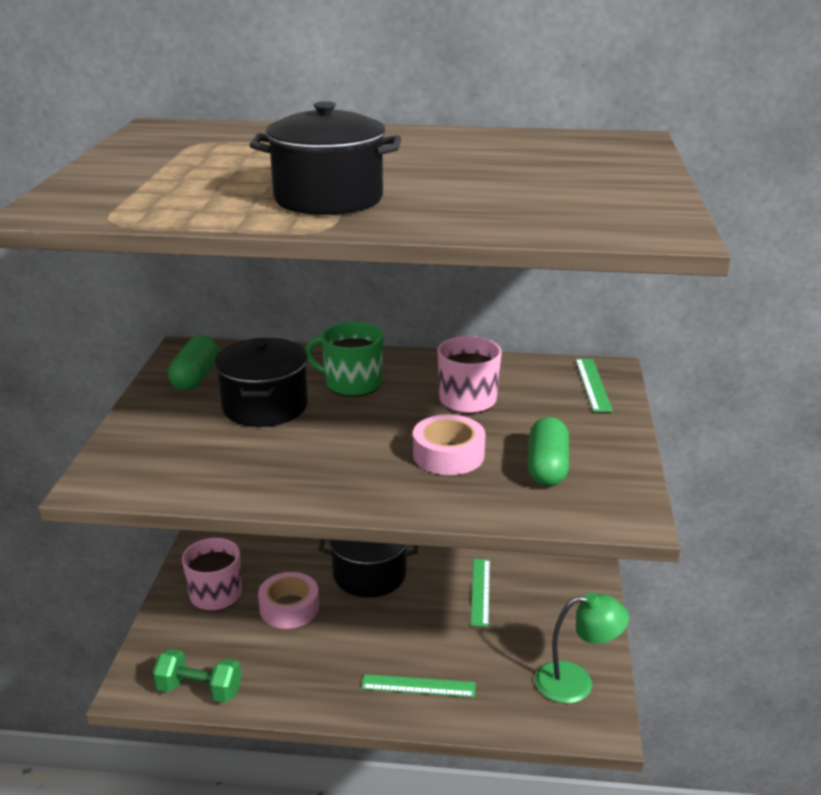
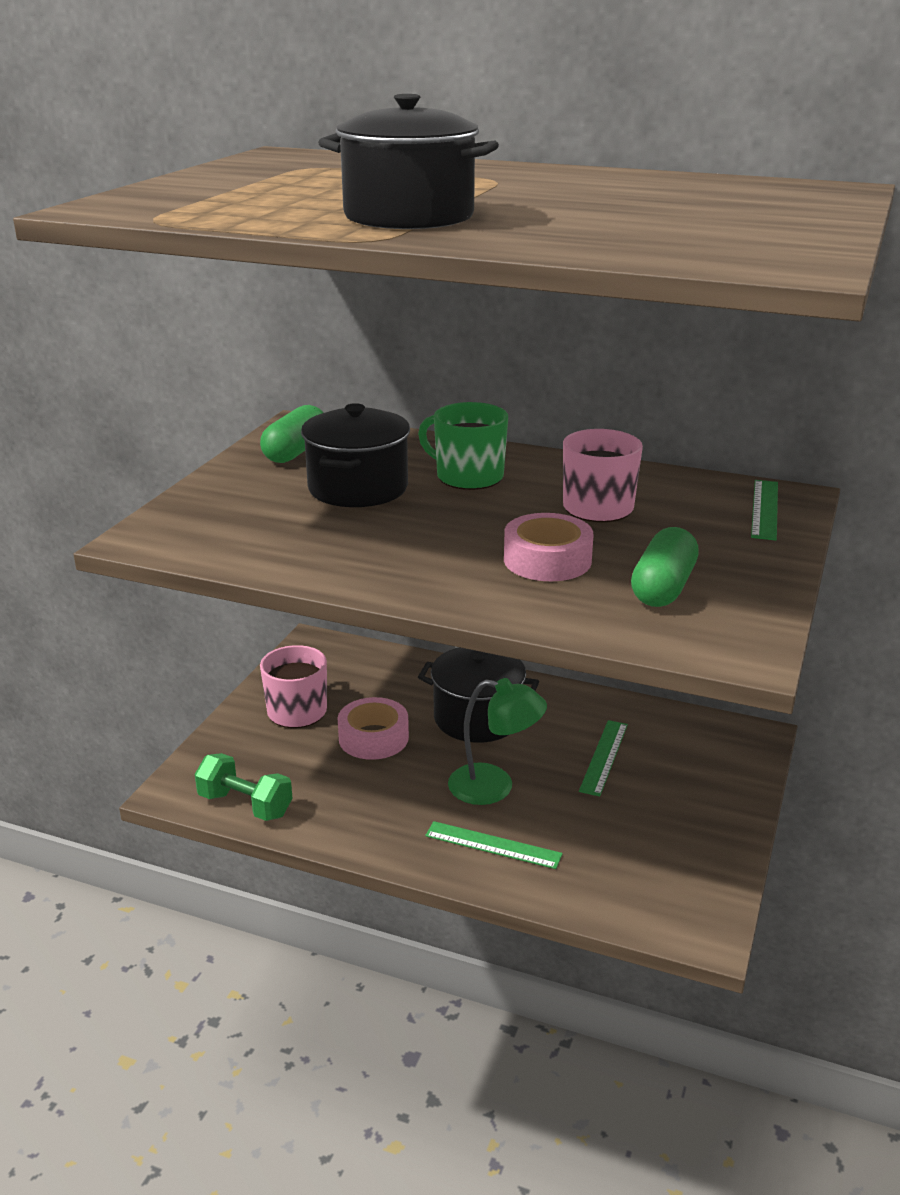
camera: 15 degrees right, 0 degrees up
green lamp [535,592,629,704] -> green lamp moved to [448,678,547,805]

